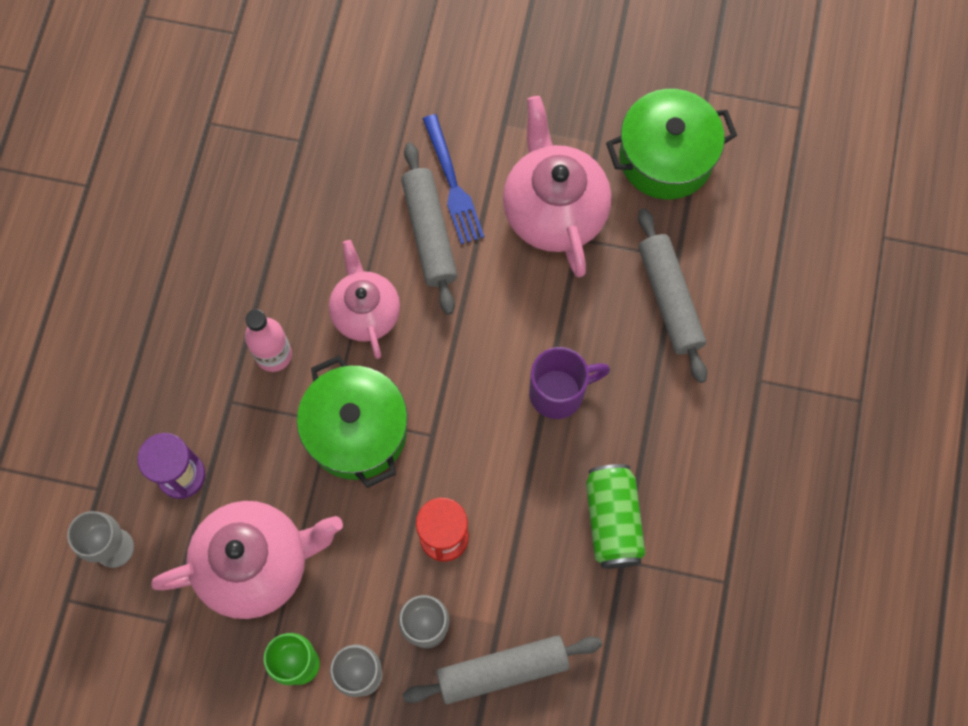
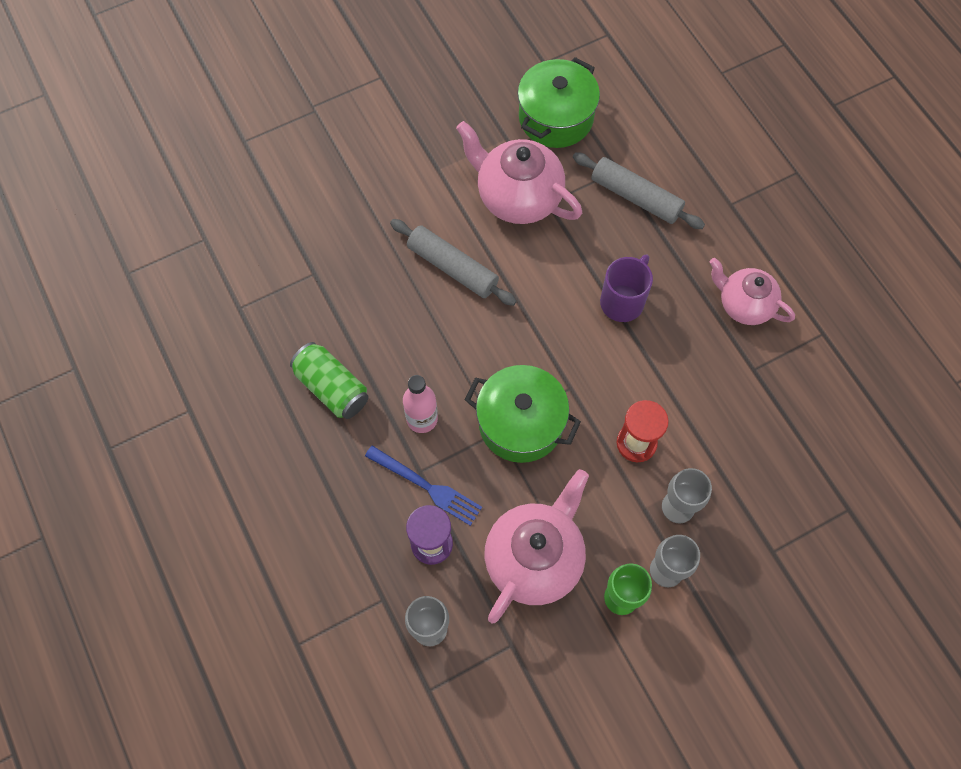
camera: 40 degrees left, 5 degrees down
pink teapot [329,240,400,359] -> pink teapot moved to [710,258,795,325]
grey rolling pin [402,635,602,704] -> none
blue fork [423,114,484,244] -> blue fork moved to [365,445,482,526]
green can [586,464,646,569] -> green can moved to [290,342,369,419]

